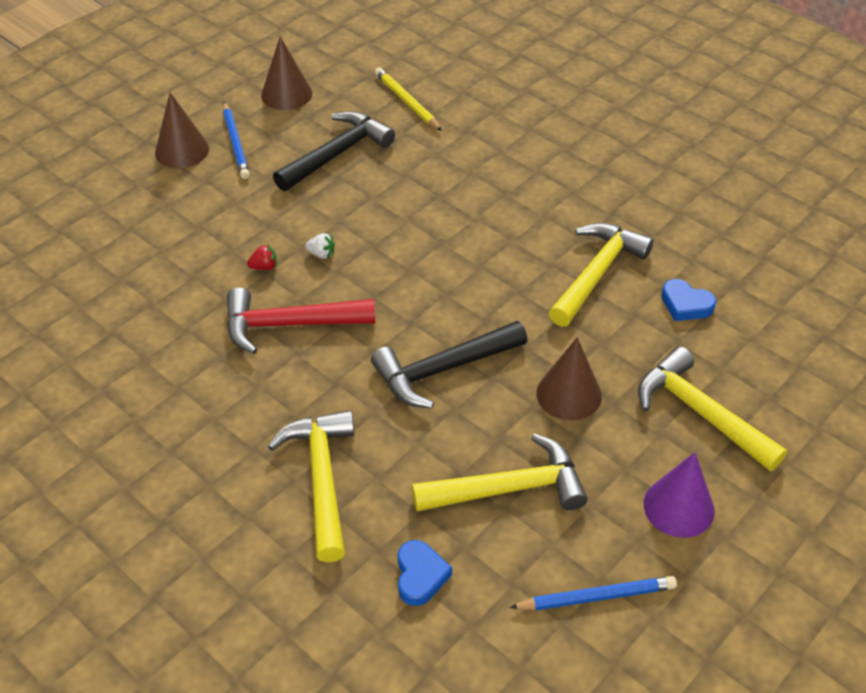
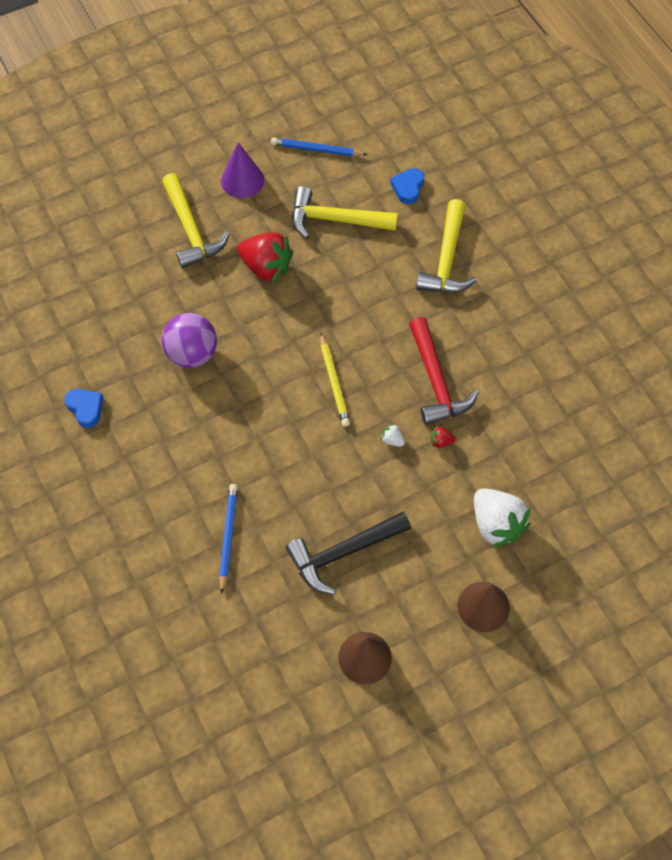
camera: 160 degrees left, 15 degrees up
blue pencil [223,102,250,179] -> blue pencil moved to [219,484,238,594]
red hammer [226,287,375,354] -> red hammer turned 60 degrees clockwise [409,317,479,425]
black hammer [371,321,527,409] -> none
yellow pencil [375,67,442,131] -> yellow pencil moved to [320,333,350,427]
brown cone [537,337,602,421] -> red strawberry [237,232,293,283]
yellow hammer [549,223,654,327] -> purple ball [162,313,217,368]
blue heart [661,279,716,321] -> blue heart moved to [64,389,103,428]
none -> white strawberry [474,488,531,548]

